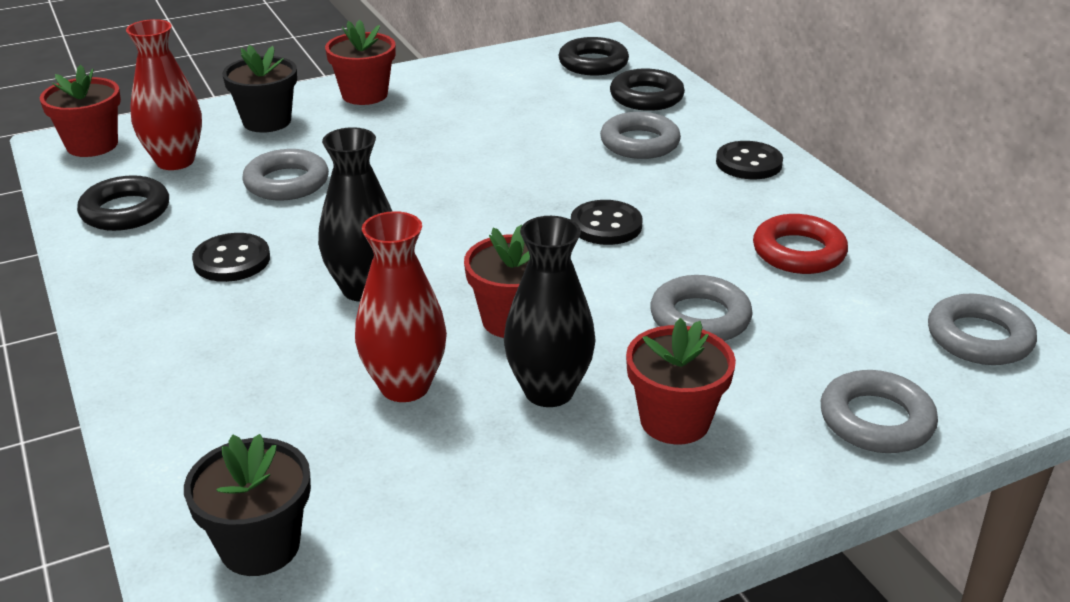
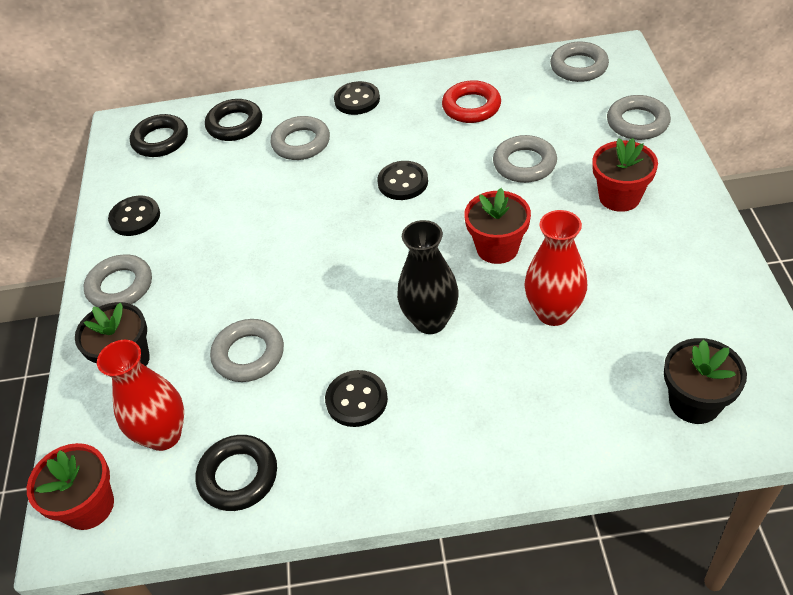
camera: 65 degrees left, 15 degrees up
red flower pot [325,19,396,105] -> grey ring [84,254,152,307]
black vase [504,216,596,407] -> none
none -> black button [108,196,160,236]

